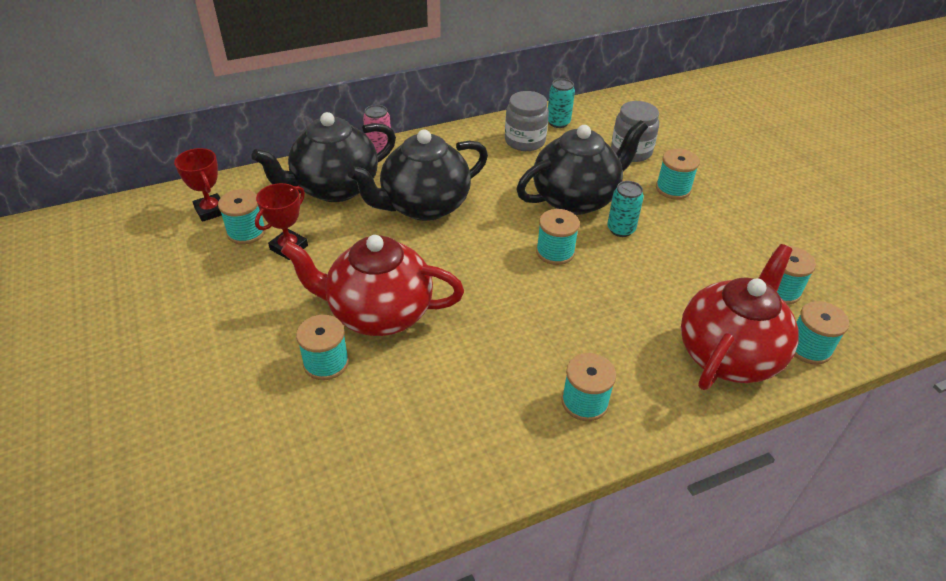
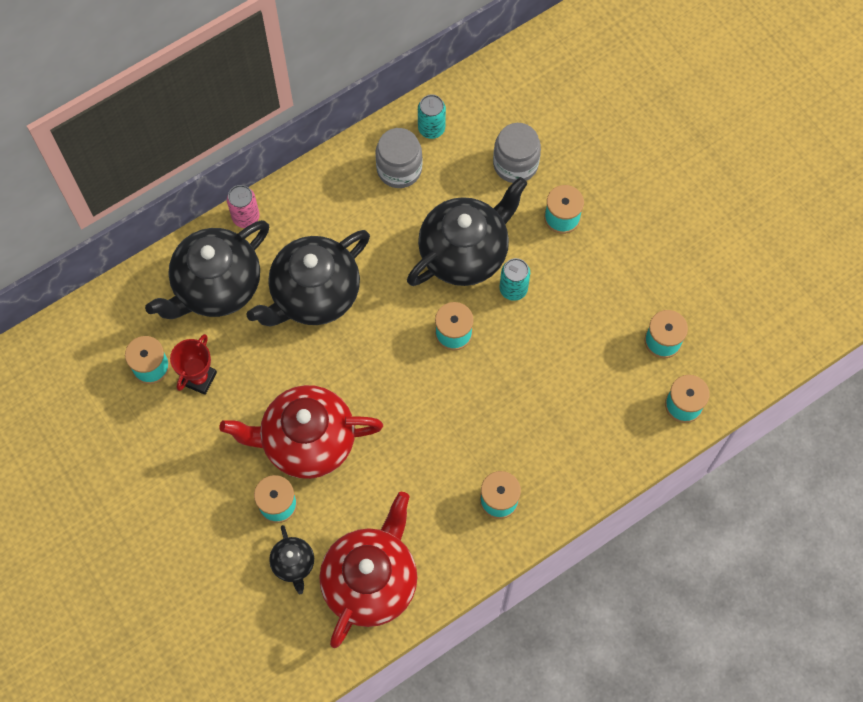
camera: 10 degrees left, 25 degrees up
red trophy [174,148,222,222] -> none
red teapot [681,244,799,390] -> red teapot moved to [319,492,417,648]
none -> black teapot [269,525,314,594]

